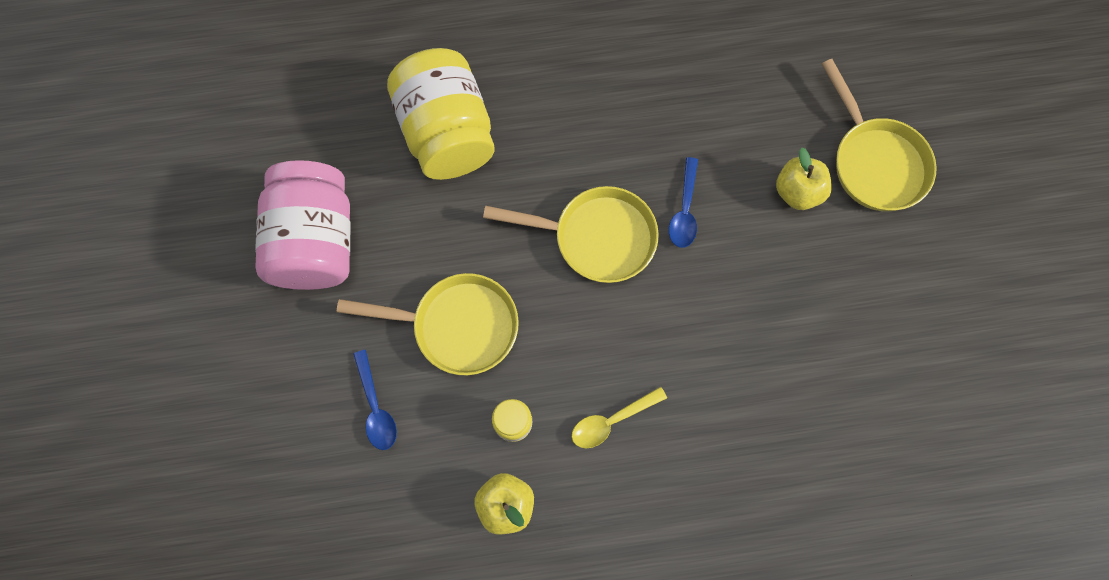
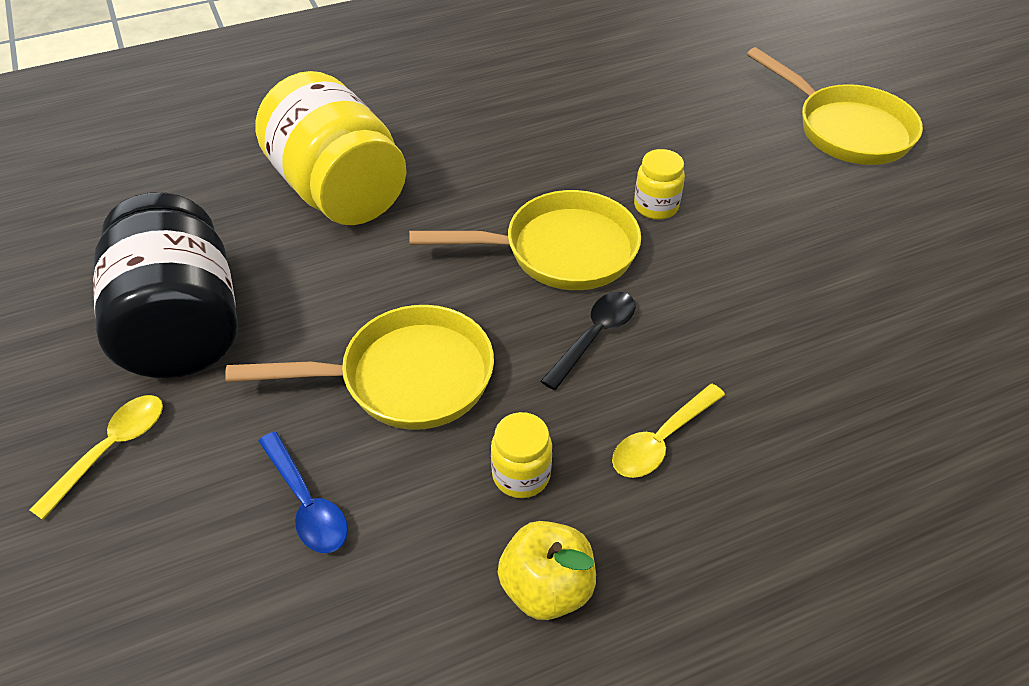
camera: 15 degrees left, 25 degrees down
pink jar [255,160,350,290] -> black jar [93,192,237,378]
blue spoon [669,157,698,248] -> yellow jar [634,149,685,220]
yellow apple [776,148,832,210] -> none
none -> yellow spoon [30,395,163,520]
none -> black spoon [541,292,636,390]

